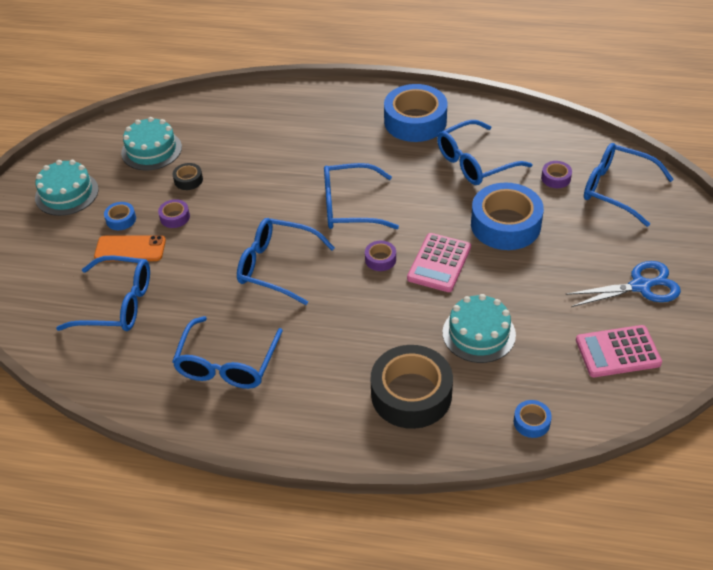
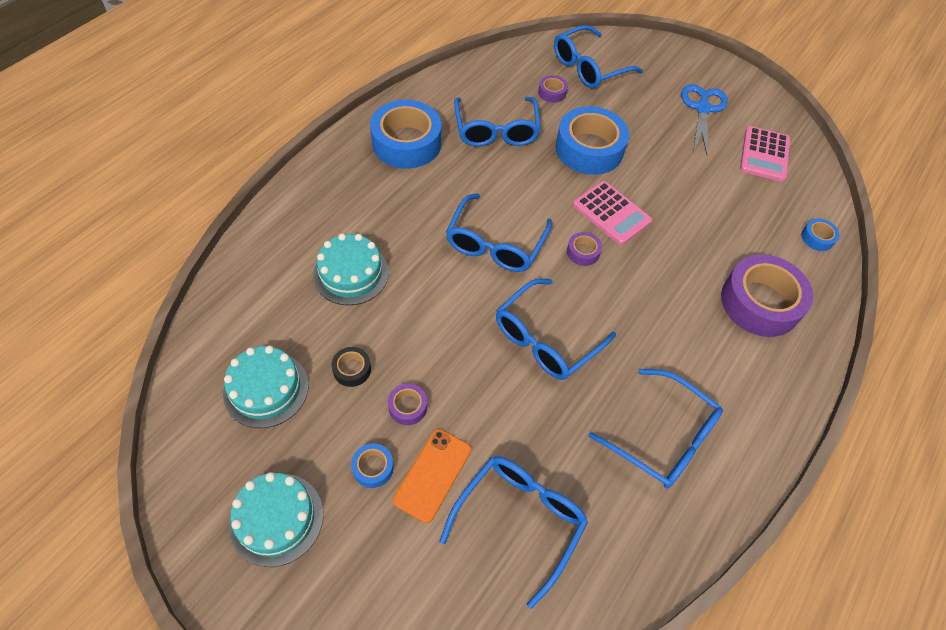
camera: 70 degrees left, 10 degrees up
black tape [370,345,453,429] -> purple tape [721,255,813,337]
turquoise cake [442,294,516,363] -> turquoise cake moved to [313,234,389,305]

